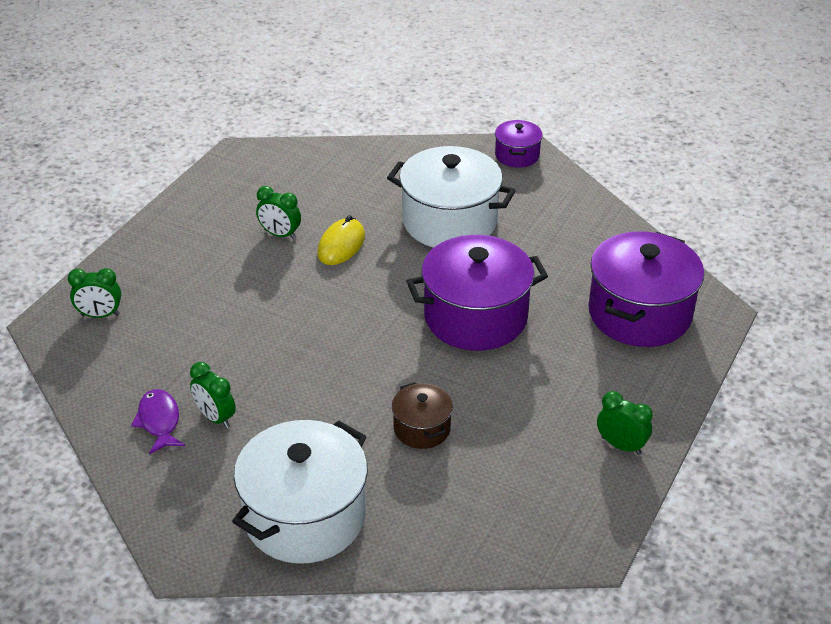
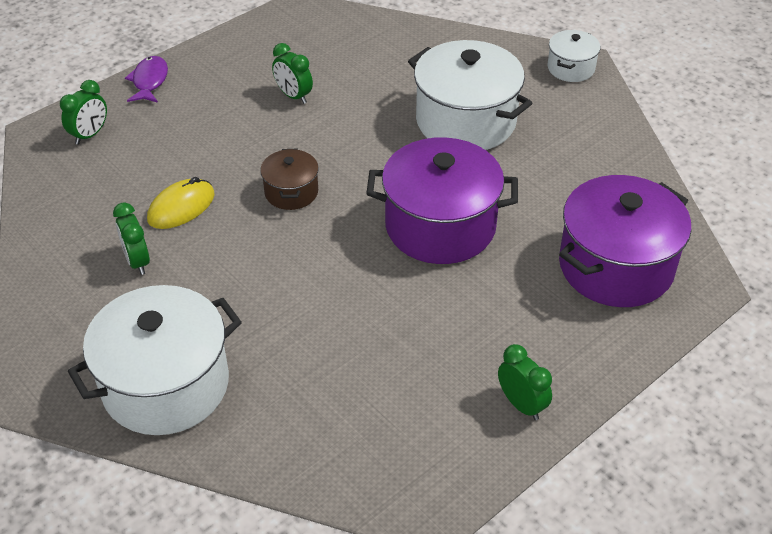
camera: 20 degrees right, 5 degrees up
green clock [68,268,121,318] -> green clock turned 75 degrees counterclockwise [60,80,107,145]
purple fish [131,389,185,455] -> purple fish moved to [125,56,168,103]
yellow mouse [317,215,365,265] -> yellow mouse moved to [147,177,215,229]
brown pot [392,382,453,449] -> brown pot moved to [260,148,319,210]
purple pot [495,120,543,168] -> white pot [547,30,600,82]

